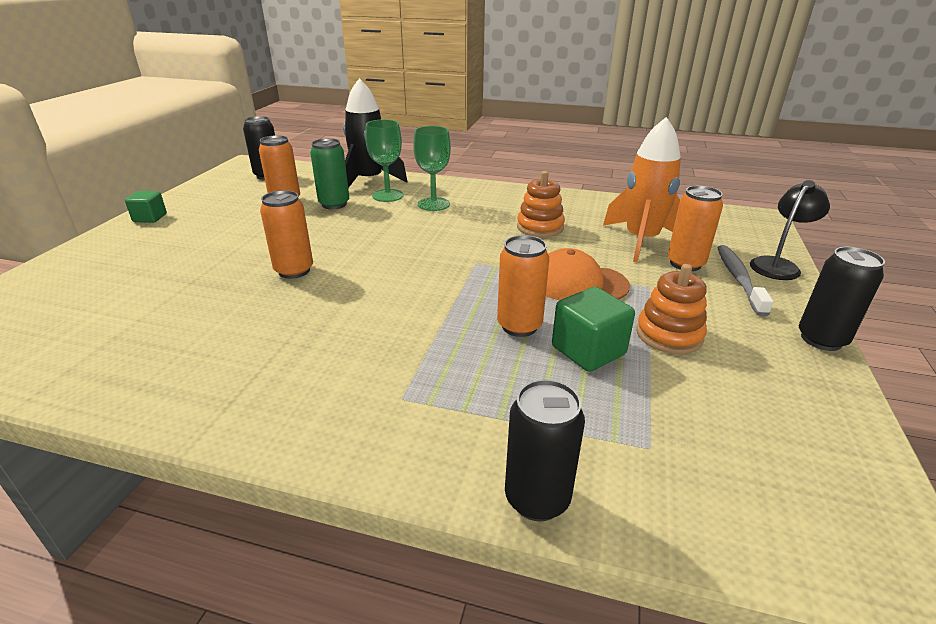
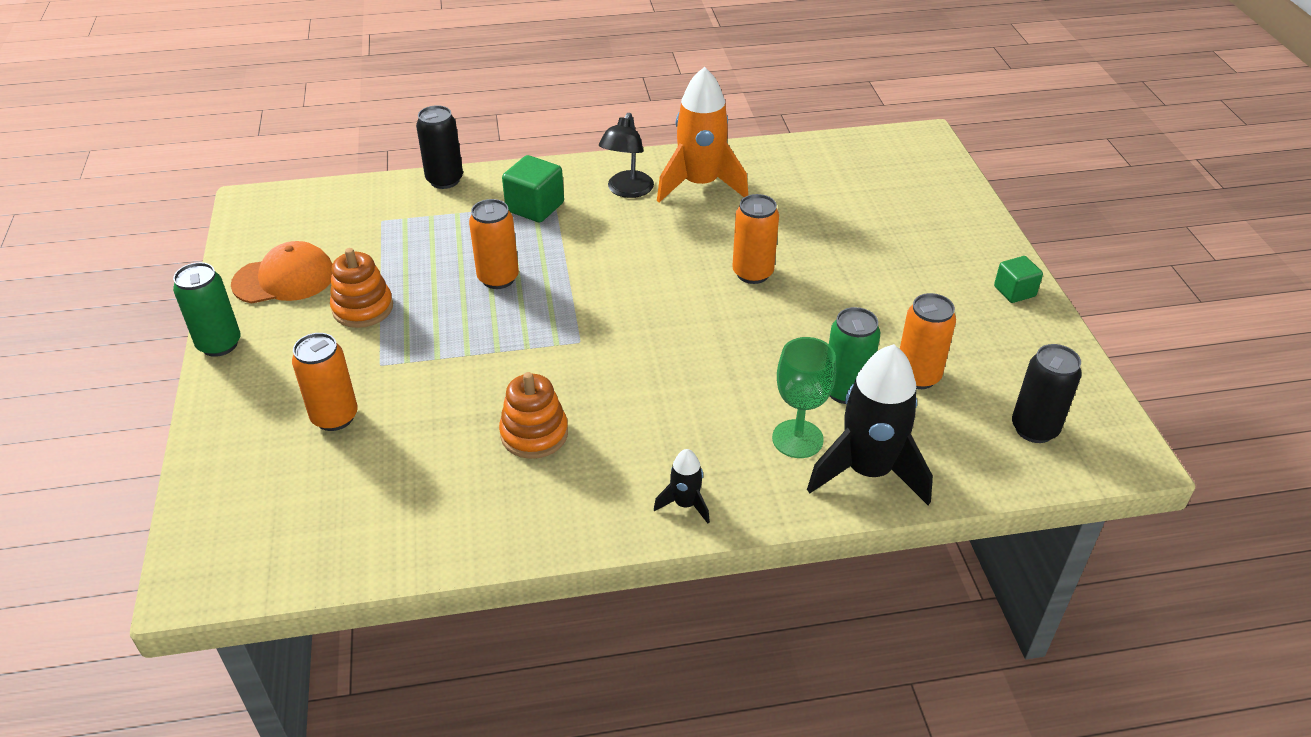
camera: 155 degrees right, 10 degrees up
green goblet [413,126,451,211] -> none
orange cap [546,248,630,300] -> orange cap moved to [231,241,332,303]
green cube [552,287,635,372] -> green cube moved to [502,155,564,222]
orange rocket [603,117,681,262] -> orange rocket moved to [657,67,748,202]
grey toothbrush [717,245,774,316] -> none
black lamp [750,180,830,280] -> black lamp moved to [599,113,654,198]
black can [799,247,885,351] -> green can [173,262,241,357]
none -> black rocket [654,449,710,524]

